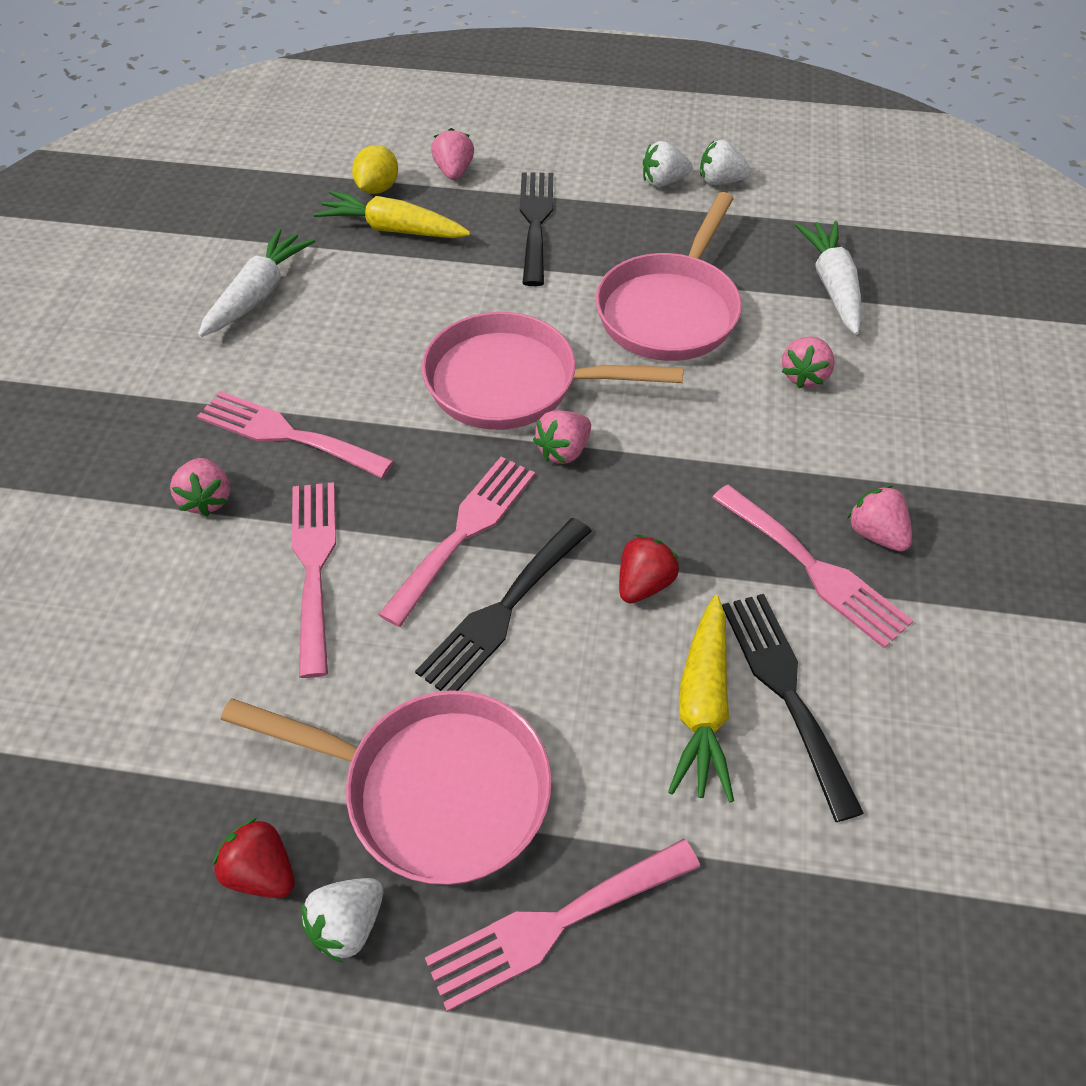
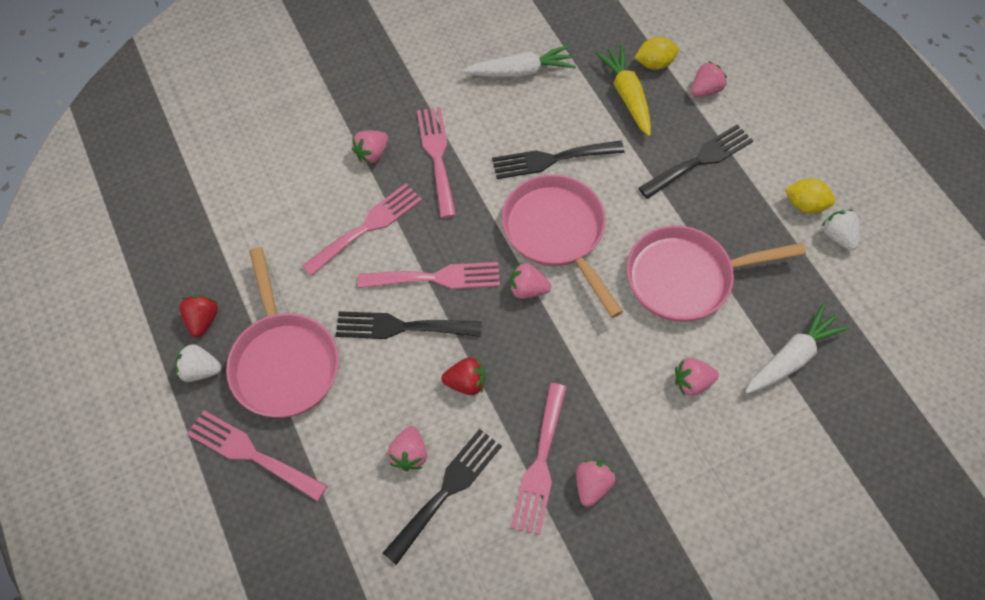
camera: 55 degrees right, 10 degrees up
white strawberry [643,141,693,187] -> yellow lemon [785,178,835,213]
yellow carrot [668,595,734,802] -> pink strawberry [387,426,427,471]
none -> black fork [492,141,625,179]

